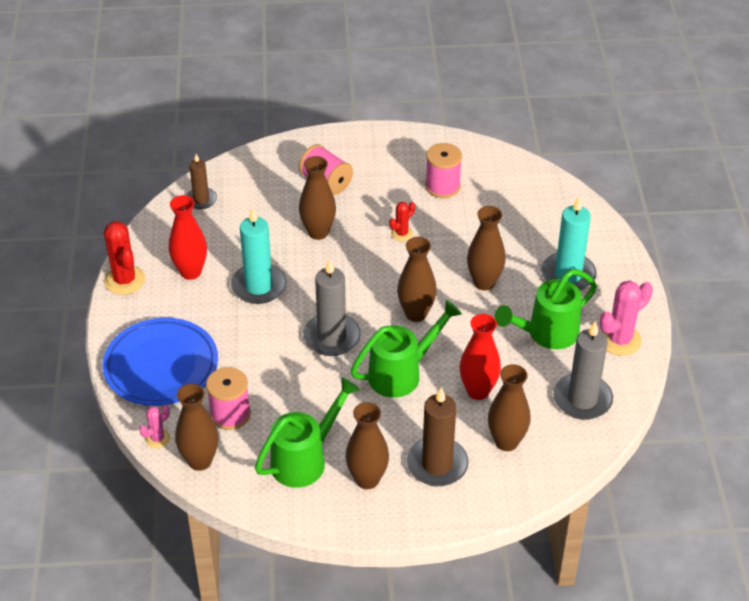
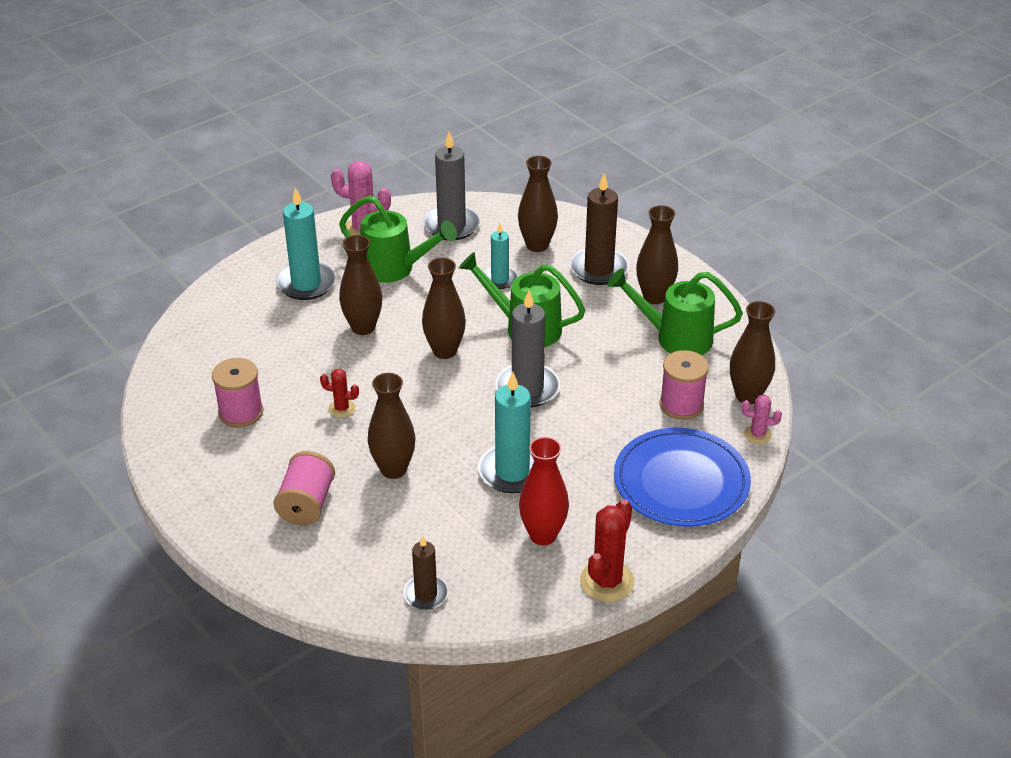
camera: 125 degrees left, 5 degrees down
red vase [459,314,501,400] -> turquoise candle [484,223,518,289]

